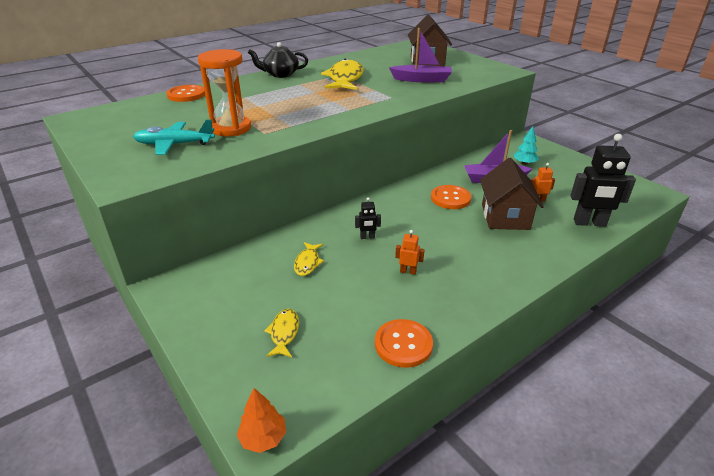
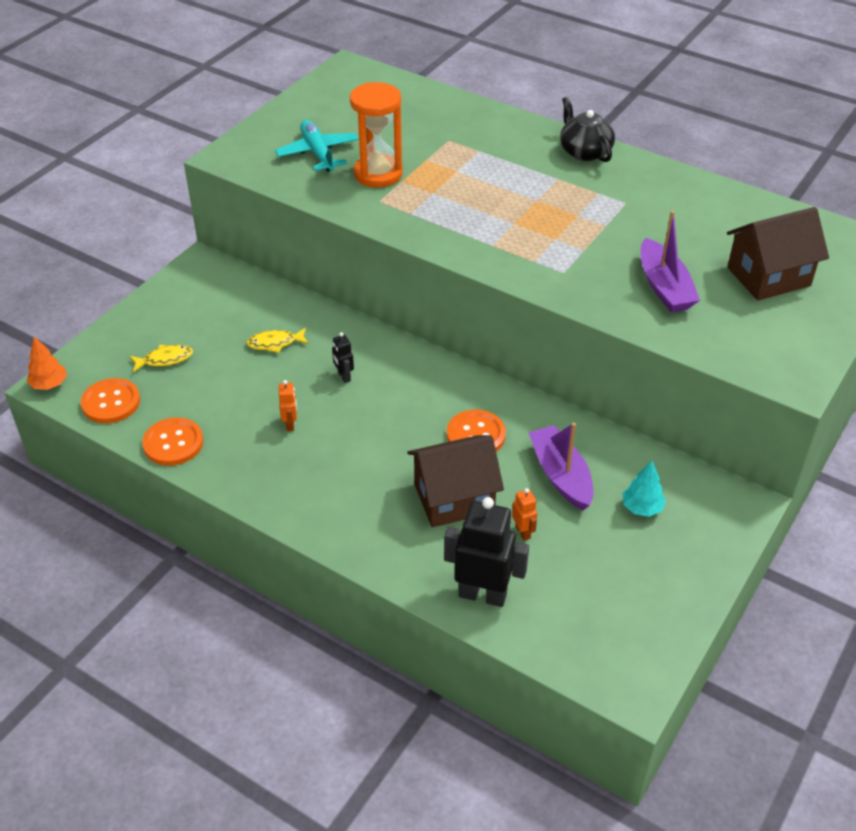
camera: 70 degrees right, 10 degrees up
orange button [166,85,205,102] -> orange button moved to [81,378,140,424]
yellow fish [321,59,364,90] -> none
black robot [570,134,636,227] -> black robot turned 120 degrees clockwise [444,497,529,607]

